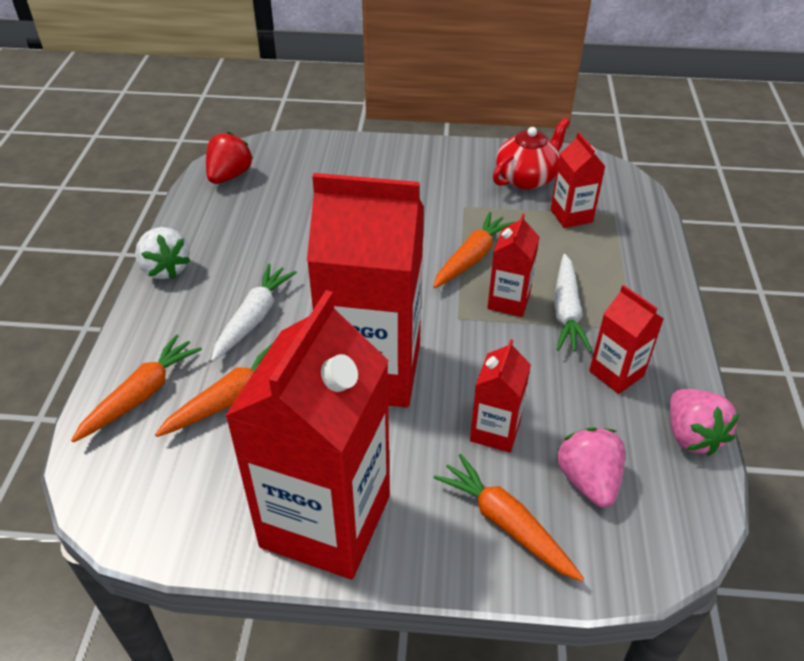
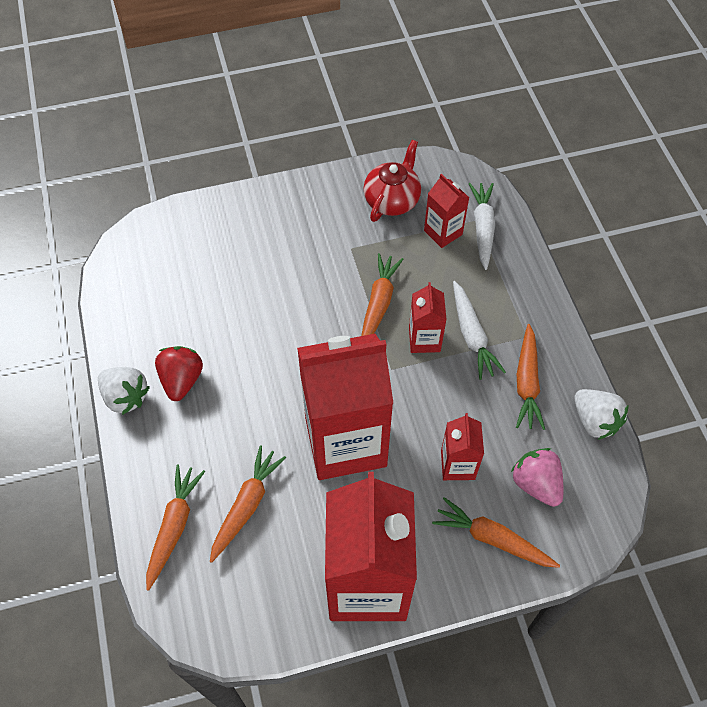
camera: 20 degrees left, 15 degrees up
red strawberry [206,132,253,184] -> red strawberry moved to [155,346,203,401]
white carrot [211,264,297,362] -> white carrot moved to [469,183,495,270]
red carton [589,285,664,394] -> orange carrot [516,324,545,430]
pink strawberry [670,389,739,456] -> white strawberry [574,389,628,440]

